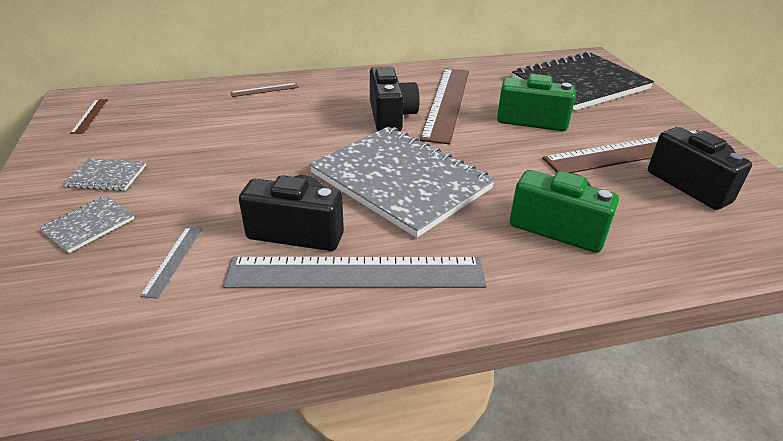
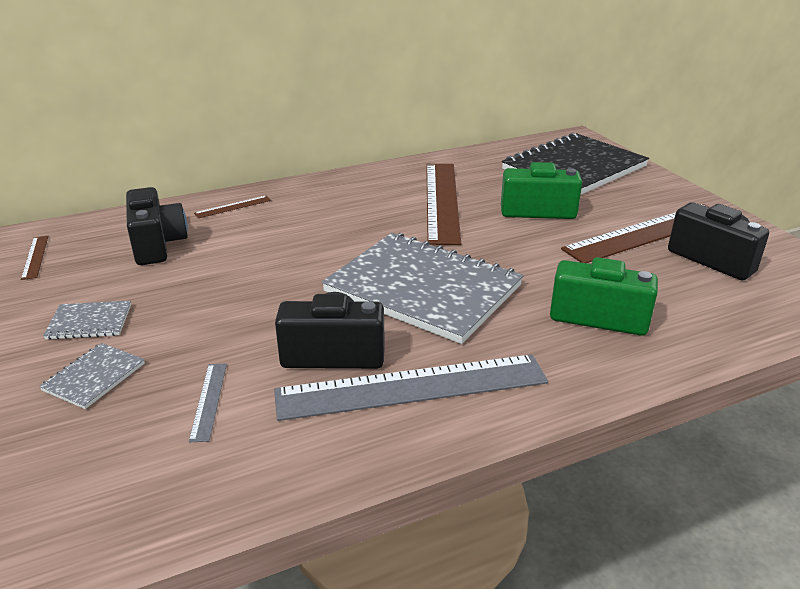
camera: 10 degrees left, 5 degrees down
black camera [370,66,419,131] -> black camera moved to [126,187,188,265]

